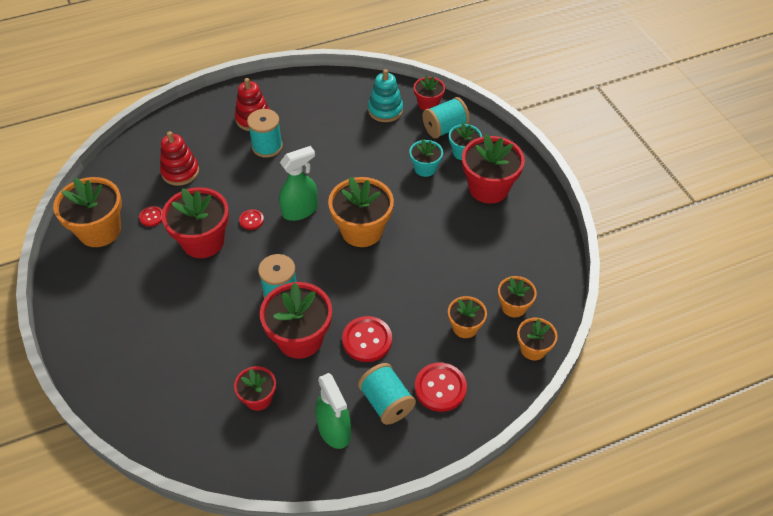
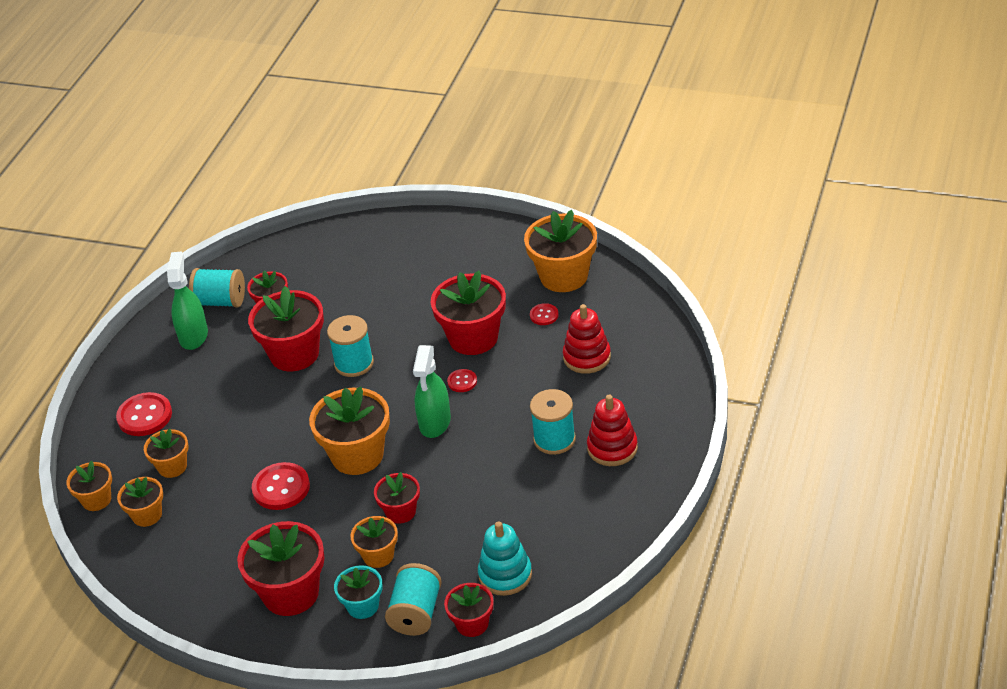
camera: 135 degrees right, 10 degrees down
green spray bottle [315,373,351,449] -> green spray bottle turned 75 degrees clockwise [167,252,208,350]
red button [342,316,392,362] -> red button moved to [252,462,310,510]
turquoise spool [358,363,416,425] -> turquoise spool moved to [189,268,245,308]
turquoise flower pot [409,139,443,177] -> orange flower pot [350,516,398,568]
none -> red flower pot [374,472,420,524]

